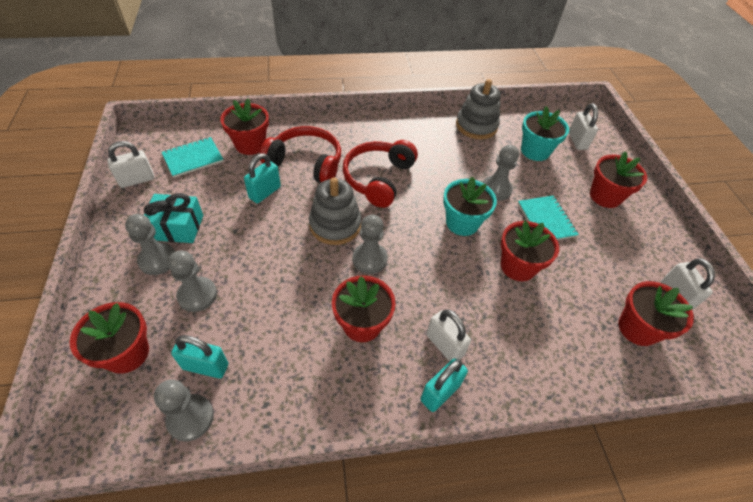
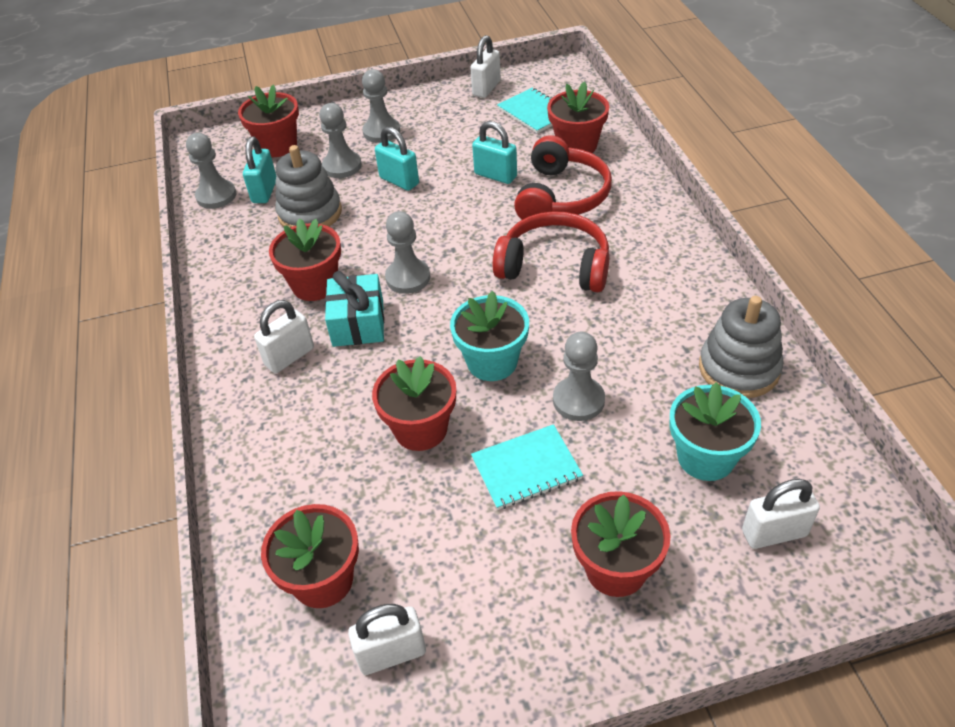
camera: 90 degrees right, 5 degrees down
white padlock [107,141,154,188] -> white padlock turned 60 degrees clockwise [470,35,501,98]
turquoise gift [144,193,203,243] -> turquoise gift moved to [325,271,384,347]
grey stacking toy [309,177,362,245] -> grey stacking toy moved to [275,145,342,227]
turquoise padlock [420,358,468,412] -> turquoise padlock moved to [375,127,419,191]

